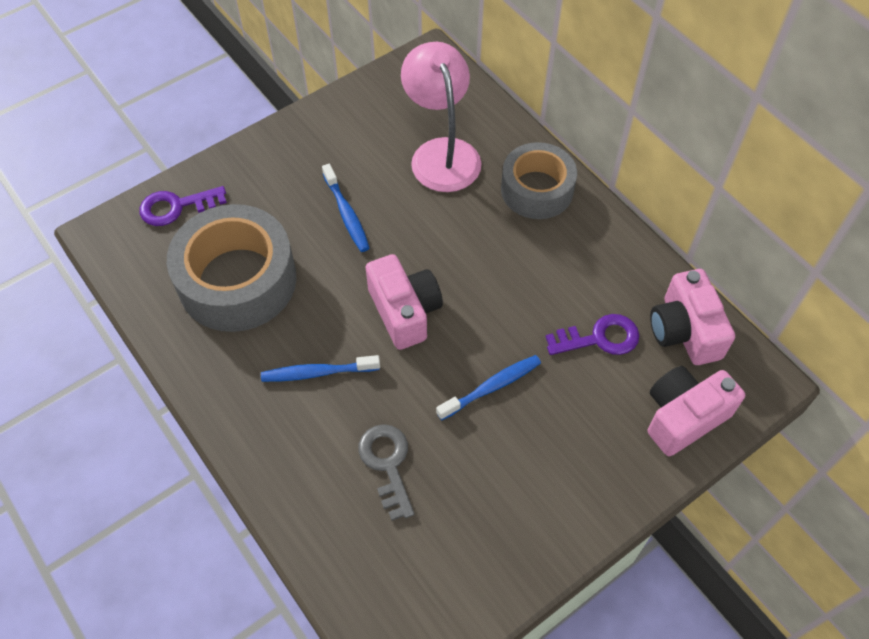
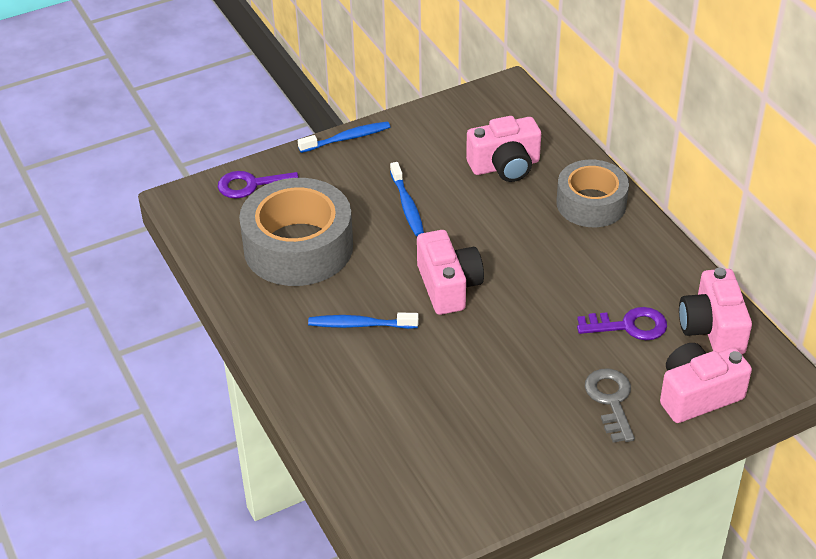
camera: 10 degrees right, 15 degrees down
grey key [358,424,414,521] -> grey key moved to [585,368,635,443]
pink lamp [401,42,481,192] -> pink camera [466,116,541,182]
blue toothbrush [436,355,541,420] -> blue toothbrush moved to [298,121,390,153]

